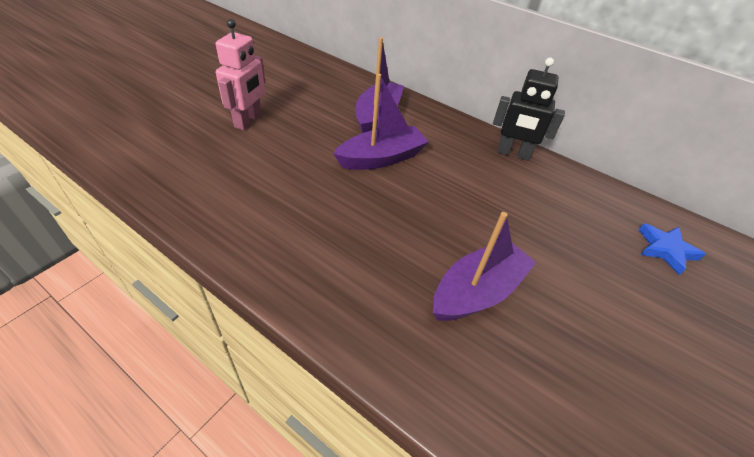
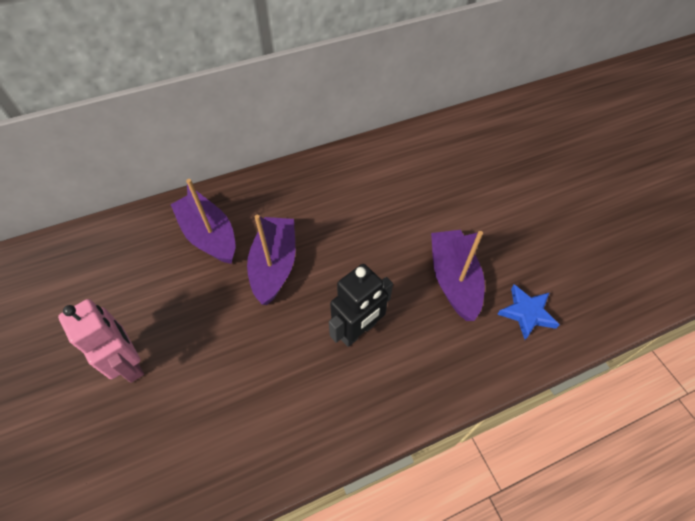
camera: 55 degrees left, 10 degrees up
black robot [493,58,565,161] -> black robot moved to [329,264,393,347]
blue star [639,223,706,275] -> blue star moved to [497,284,560,340]

